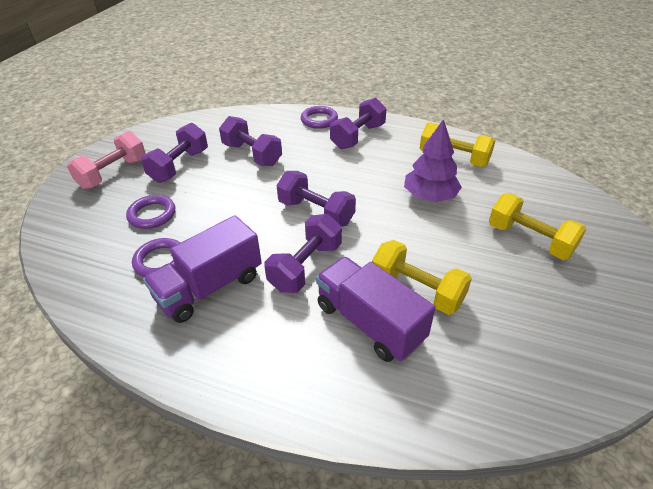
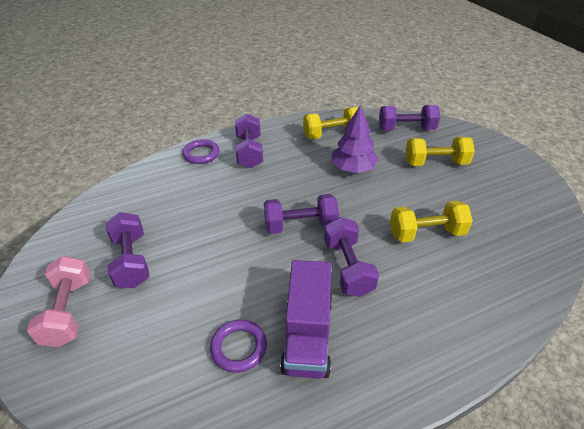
camera: 45 degrees left, 0 degrees up
purple ring [126,195,175,229] -> none
purple dumbbell [219,116,282,166] -> purple dumbbell moved to [379,105,440,131]
purple truck [316,257,435,362] -> none

